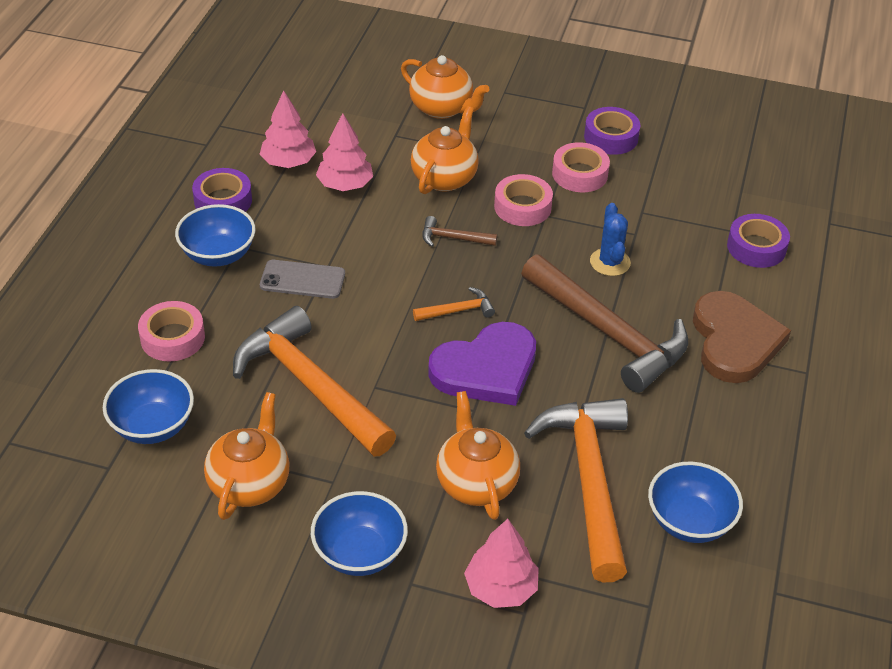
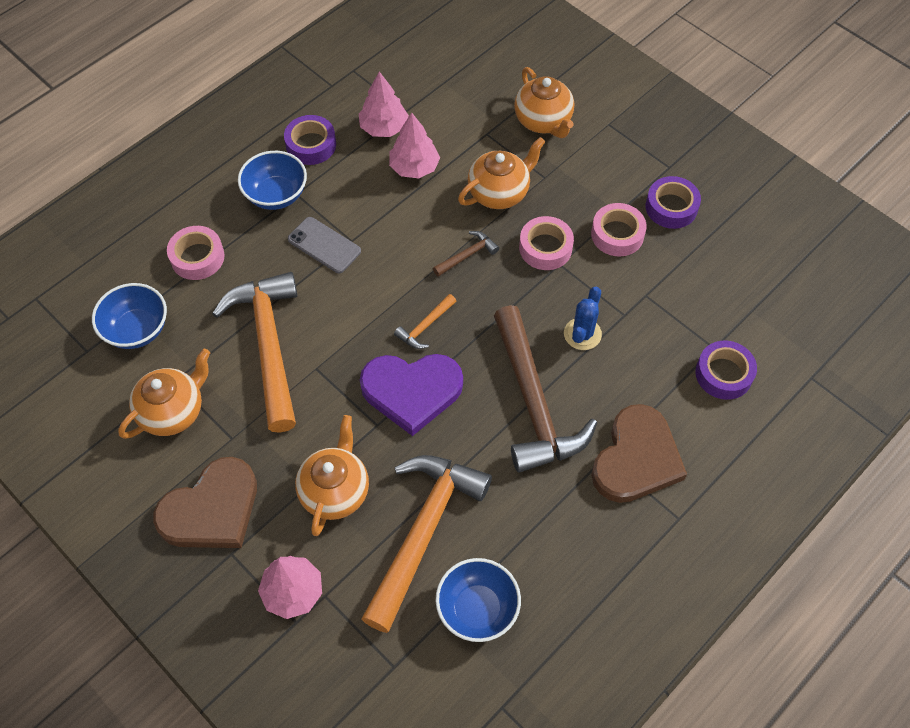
camera: 30 degrees right, 15 degrees up
blue bowl [311,491,408,576] -> brown heart [153,457,257,548]
orange hammer [413,287,495,321] -> orange hammer turned 120 degrees clockwise [394,294,456,349]
brown hammer [422,216,497,247] -> brown hammer turned 105 degrees clockwise [433,231,499,277]

